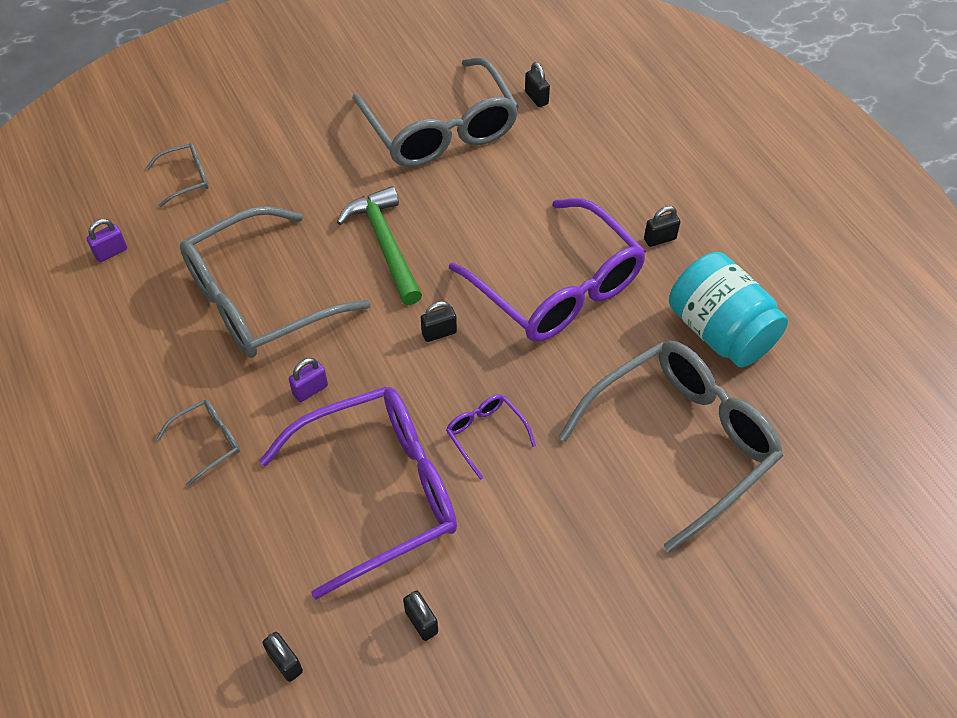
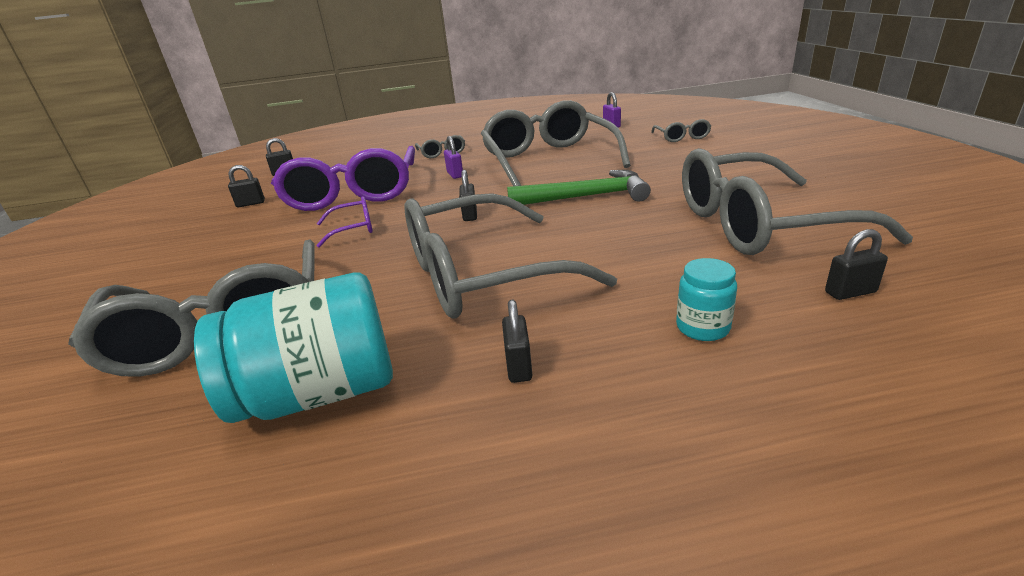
camera: 110 degrees right, 25 degrees down
purple glasses [449,198,646,342] -> grey glasses [404,193,617,318]
none -> turquoise jar [676,258,737,341]

